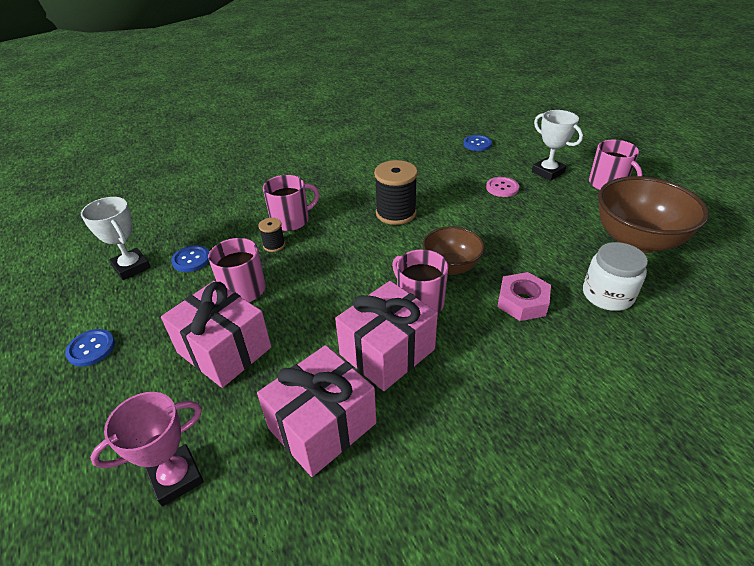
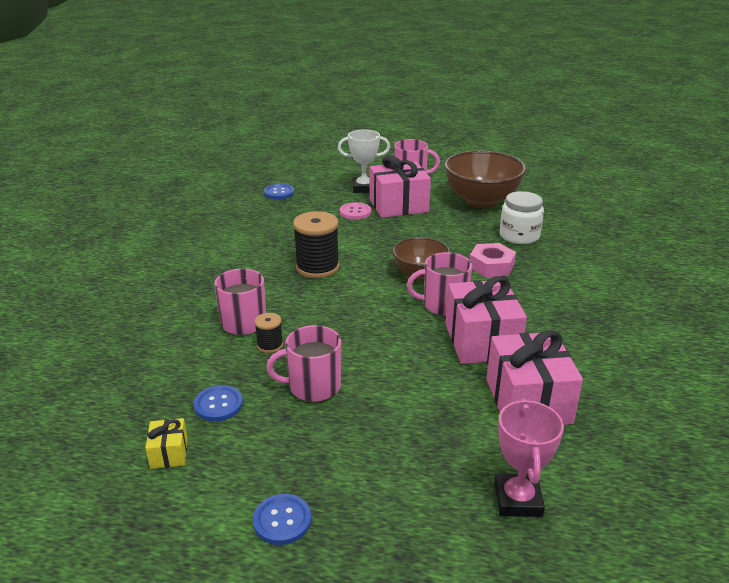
camera: 55 degrees left, 10 degrees down
white trophy [81,197,151,280] -> yellow gift [145,418,188,469]
pink gift [161,281,271,388] -> pink gift moved to [370,155,431,218]

